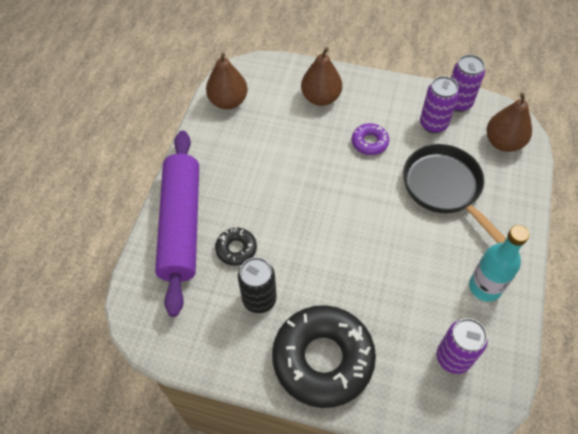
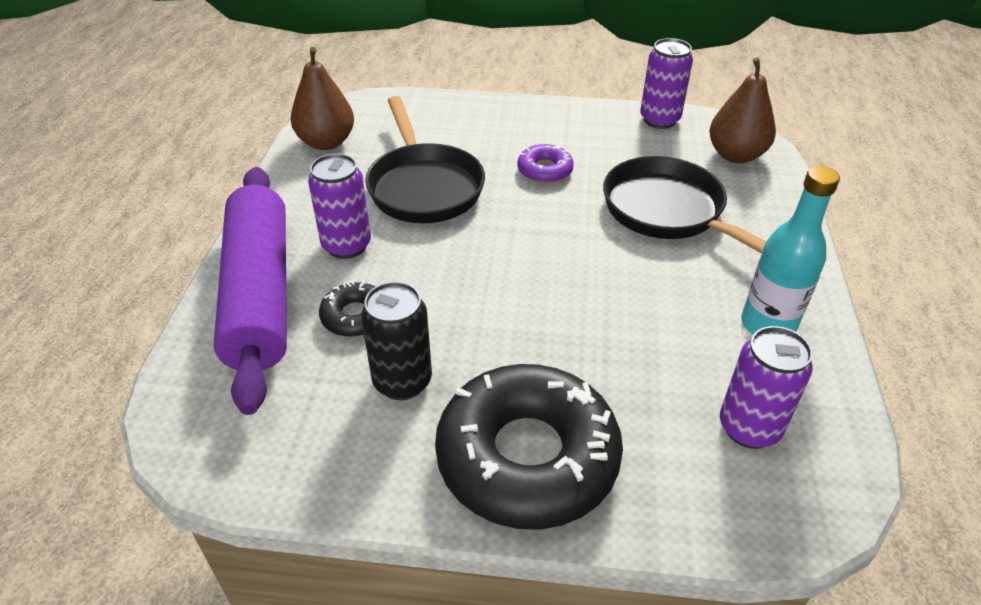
camera: 10 degrees left, 15 degrees down
brown pear [301,47,342,106] -> none
purple can [420,76,459,133] -> purple can moved to [308,153,371,259]
none -> black pan [365,96,485,223]

